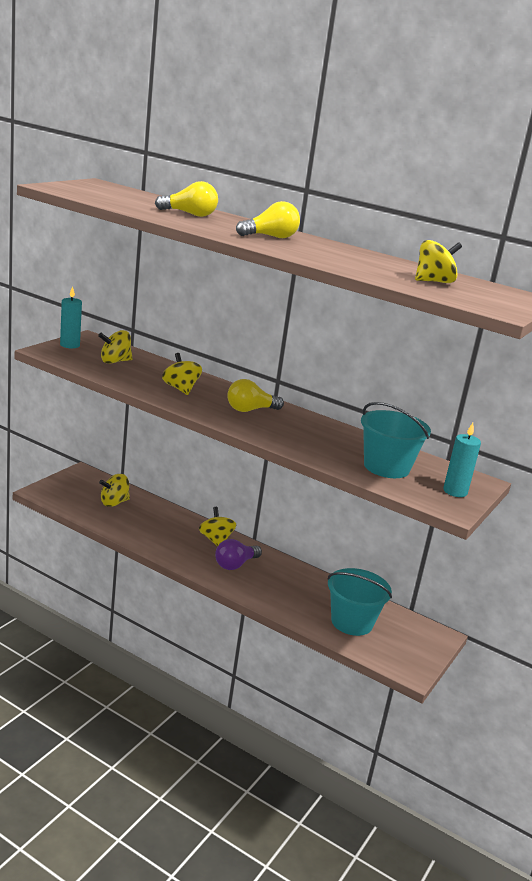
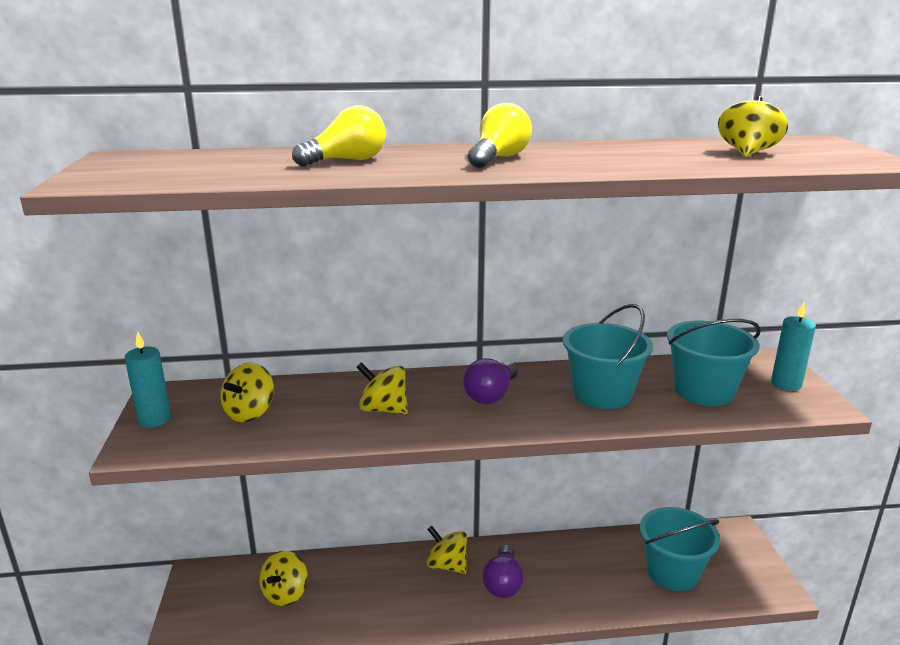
camera: 35 degrees left, 0 degrees up
yellow light bulb [227,379,284,412] -> purple light bulb [463,358,518,404]
none -> turquoise bucket [563,304,653,409]

